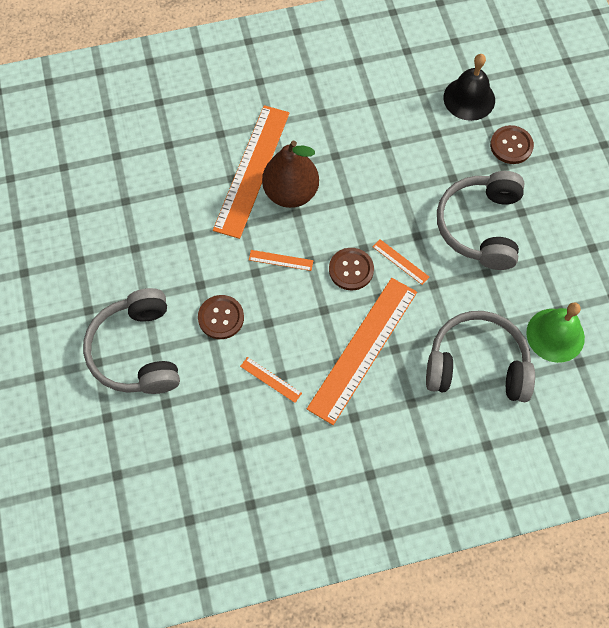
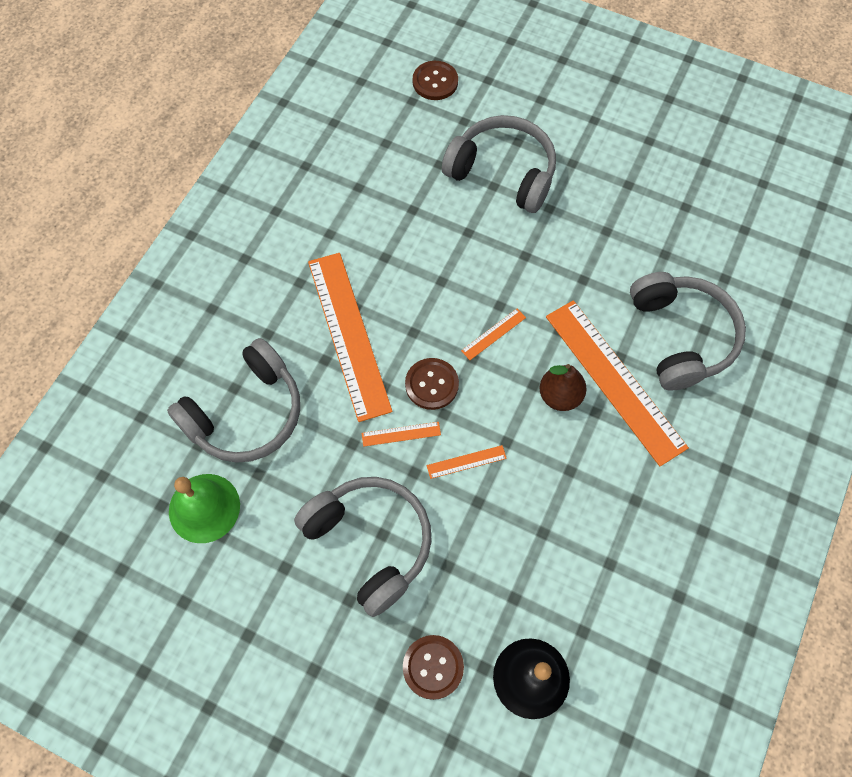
camera: 130 degrees right, 0 degrees up
brown button [198,295,244,339] -> brown button moved to [413,61,458,100]
orange ruler [240,357,302,403] -> orange ruler moved to [427,445,507,479]
brown pear [262,141,319,208] -> brown pear [540,364,586,411], size x0.66
none -> grey headphones [630,272,746,391]

